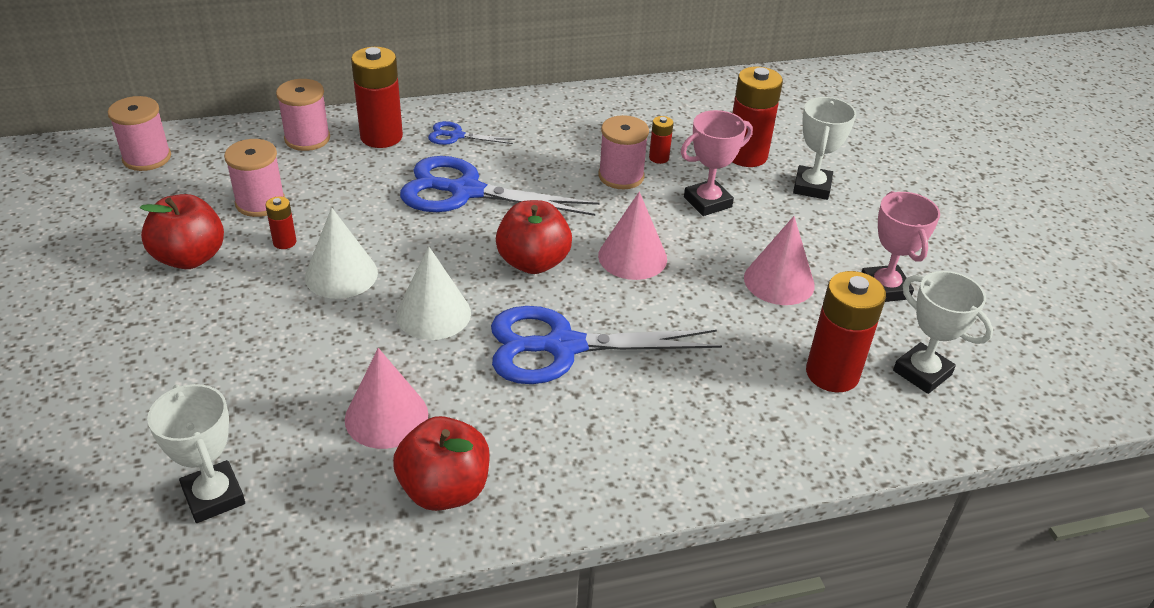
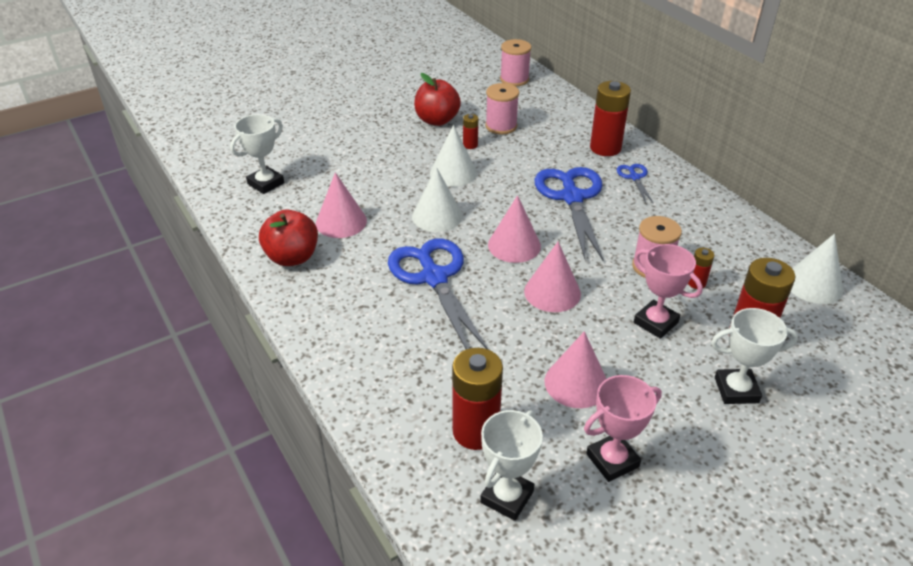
camera: 75 degrees right, 0 degrees up
pink spool [276,79,330,151] -> none
red apple [496,200,572,274] -> pink cone [488,195,541,263]
none -> white cone [791,234,843,304]

